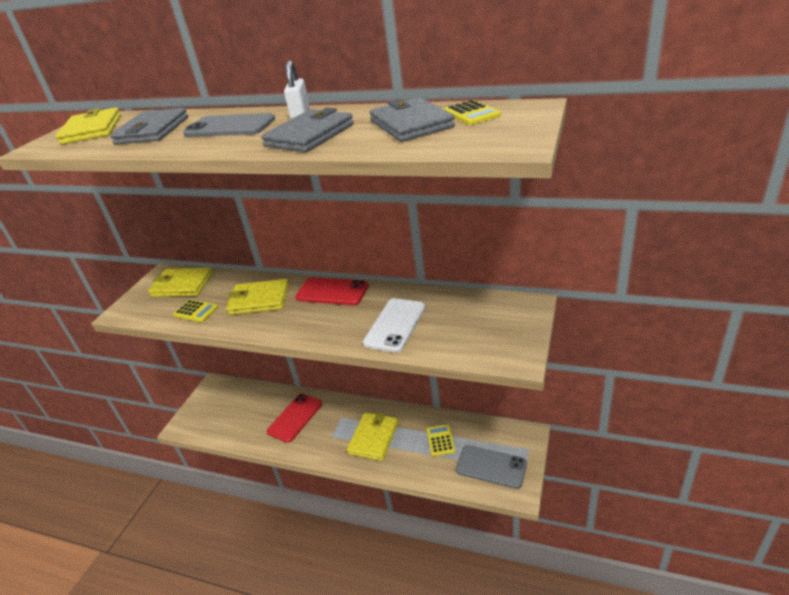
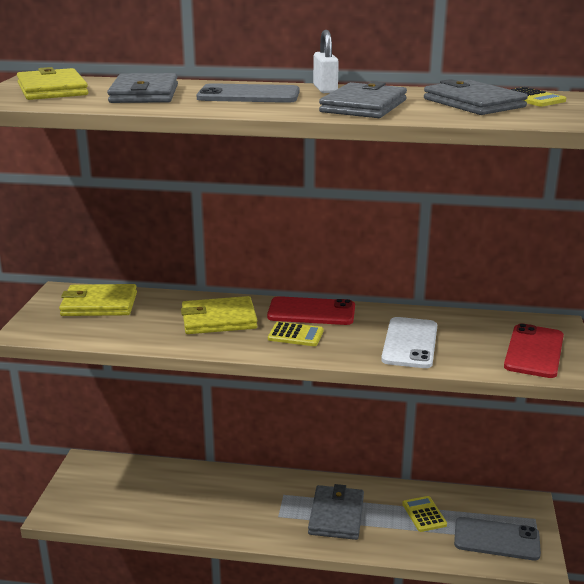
camera: 15 degrees left, 10 degrees down
yellow calculator [173,299,218,322] -> yellow calculator moved to [268,322,324,346]
red phone [267,394,322,443] -> red phone moved to [504,323,564,378]
yellow wallet [347,412,399,461] -> grey wallet [308,484,364,540]

